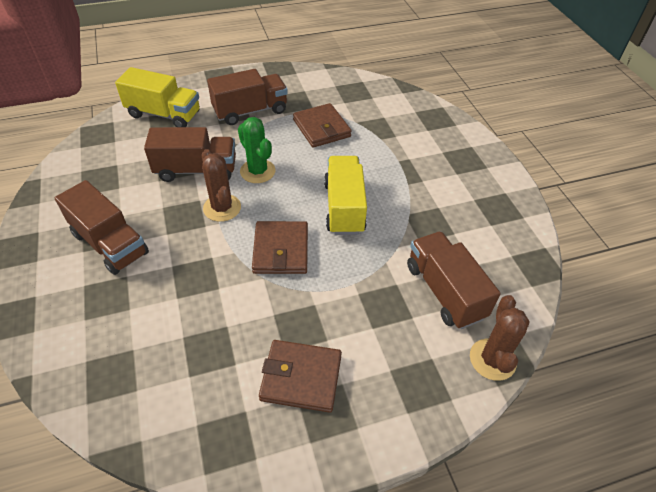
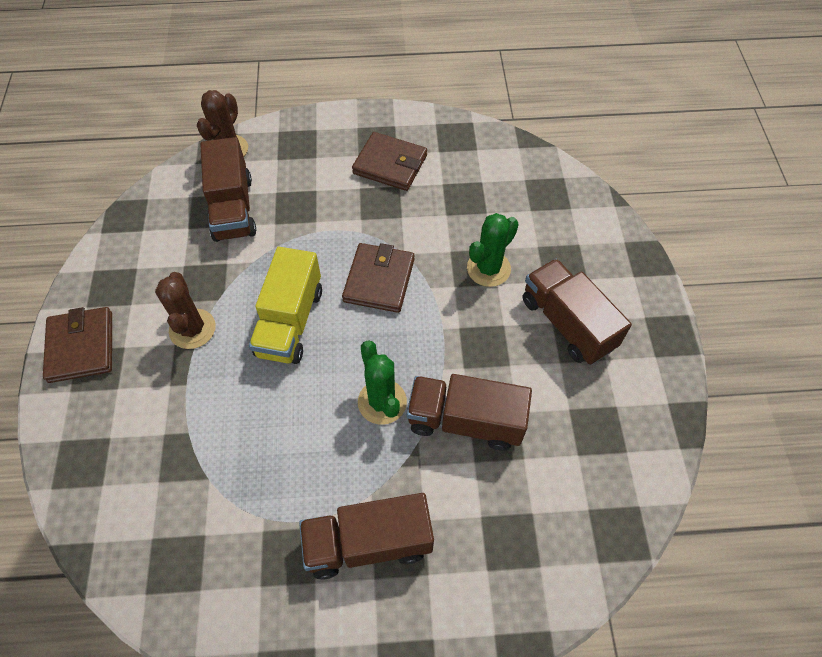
camera: 165 degrees left, 10 degrees up
yellow truck [115,67,200,127] -> none
brown cactus [202,149,241,222] -> brown cactus moved to [155,272,216,349]
brown wallet [293,103,352,148] -> brown wallet moved to [43,307,112,383]
none -> green cactus [467,213,519,287]

